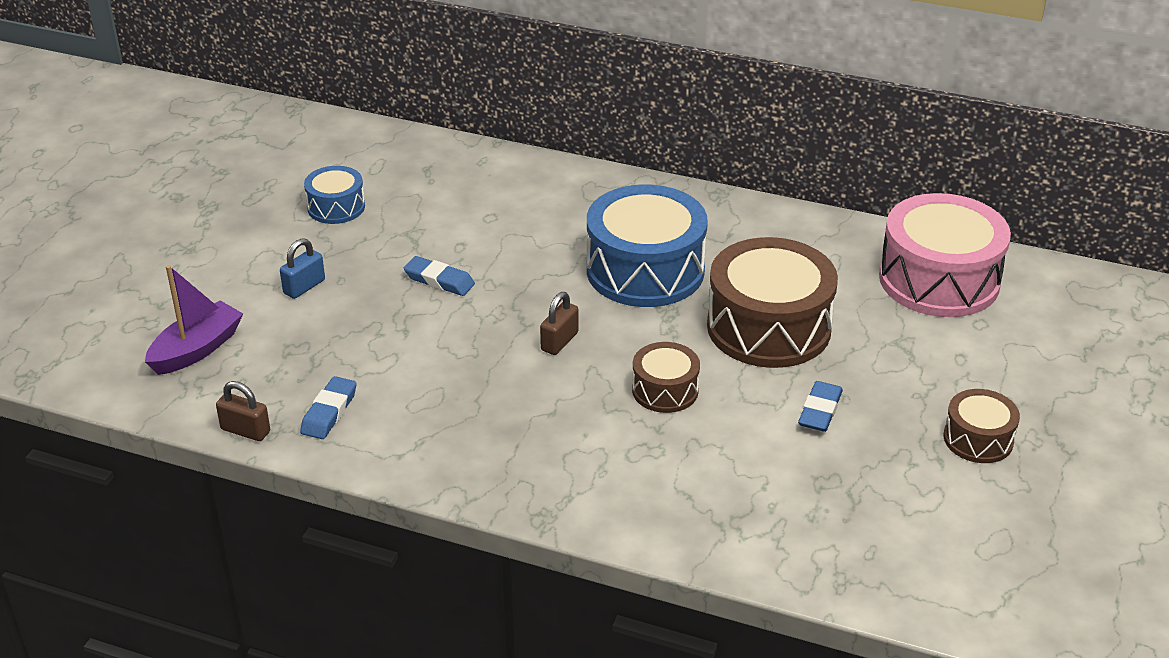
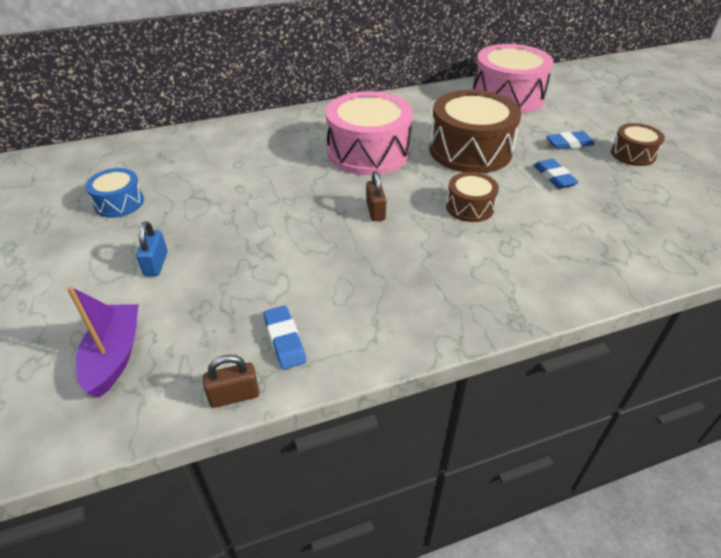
camera: 40 degrees left, 5 degrees up
blue eraser [404,256,475,296] -> blue eraser moved to [546,131,595,150]
blue drum [587,185,708,307] -> pink drum [326,91,413,175]

